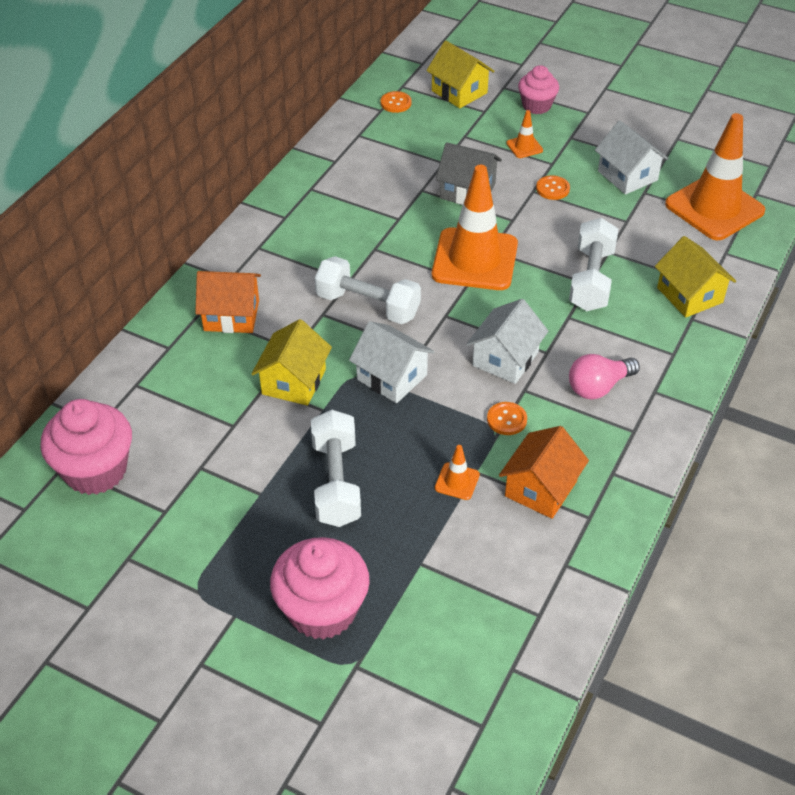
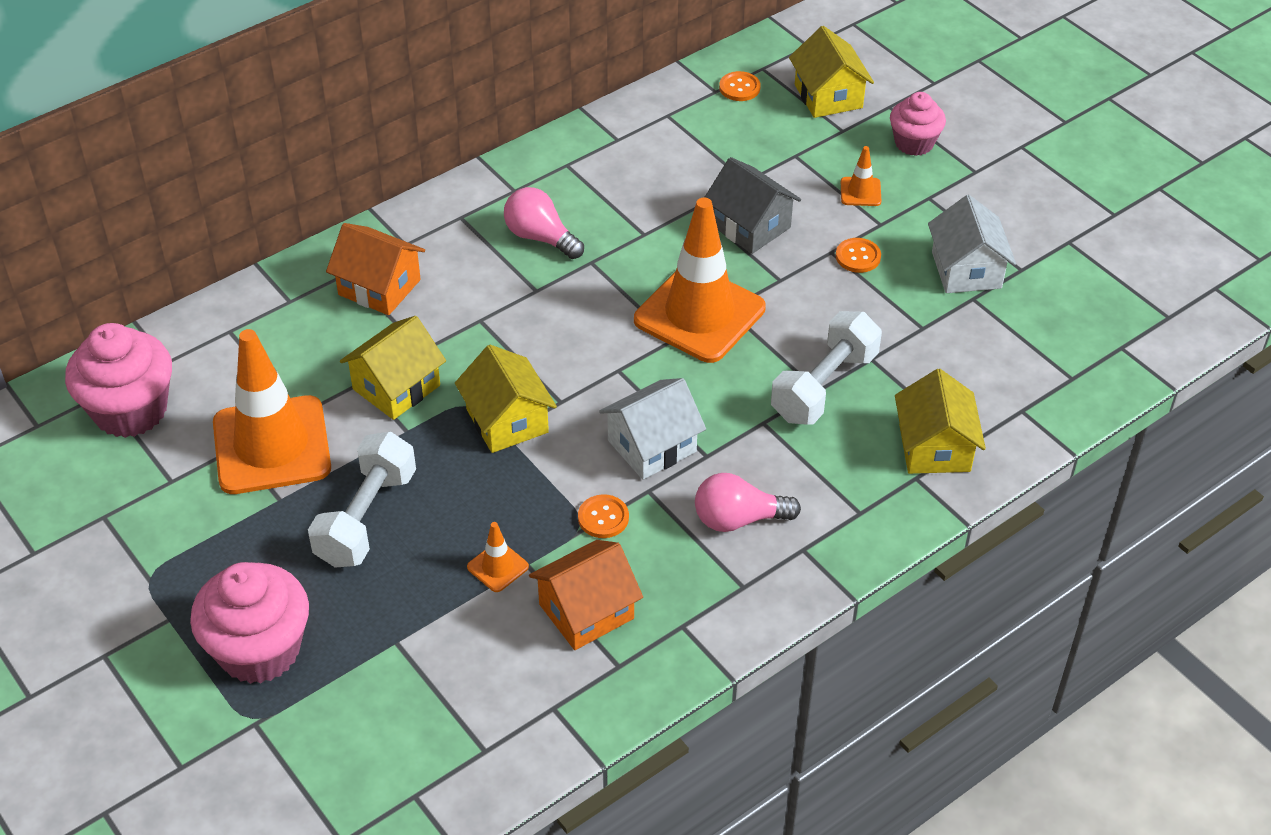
camera: 25 degrees right, 0 degrees up
white dumbbell [315,256,421,324] -> none
white house [349,321,435,403] -> yellow house [455,345,557,453]
orange traffic cone [665,113,765,240] -> orange traffic cone moved to [213,329,331,494]
none -> pink light bulb [504,187,584,259]

